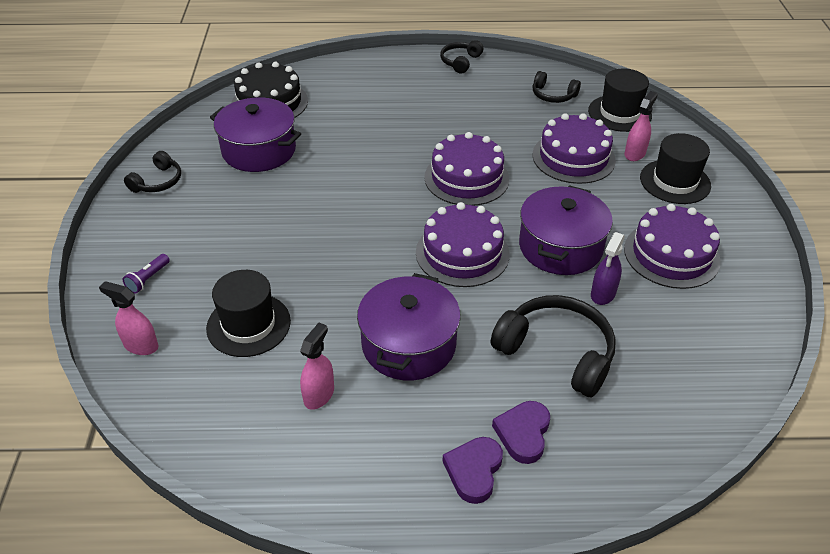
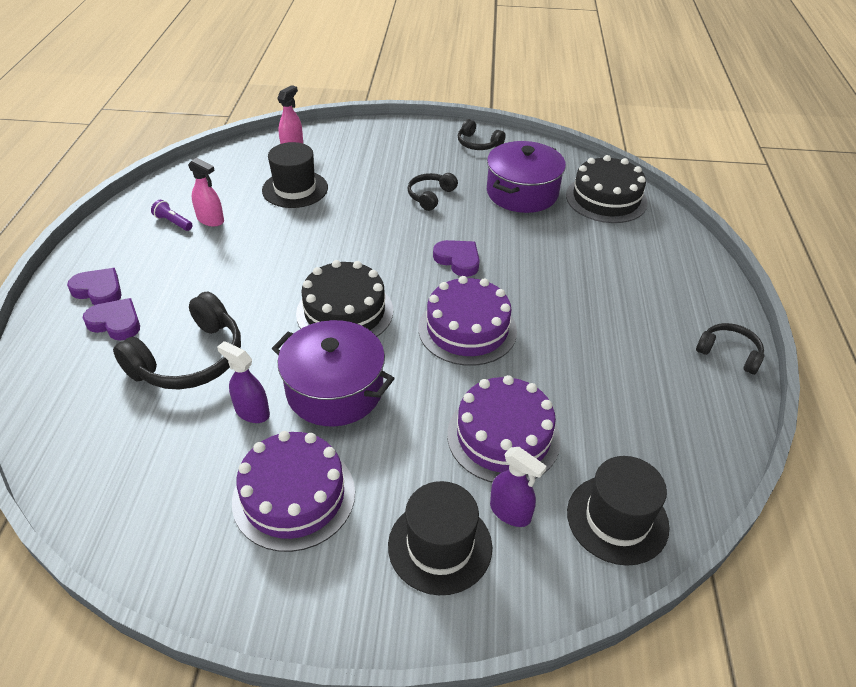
camera: 95 degrees right, 0 degrees up
purple flashlight [123,254,170,293] -> purple flashlight moved to [151,200,192,231]
purple pot [357,273,461,380] -> none
purple cake [416,202,509,287] -> black cake [296,260,393,337]
black headphones [533,71,581,103] -> black headphones moved to [408,173,458,211]
pink spray bottle [625,91,658,161] -> purple spray bottle [490,447,547,527]
none -> purple heart [433,240,480,277]

